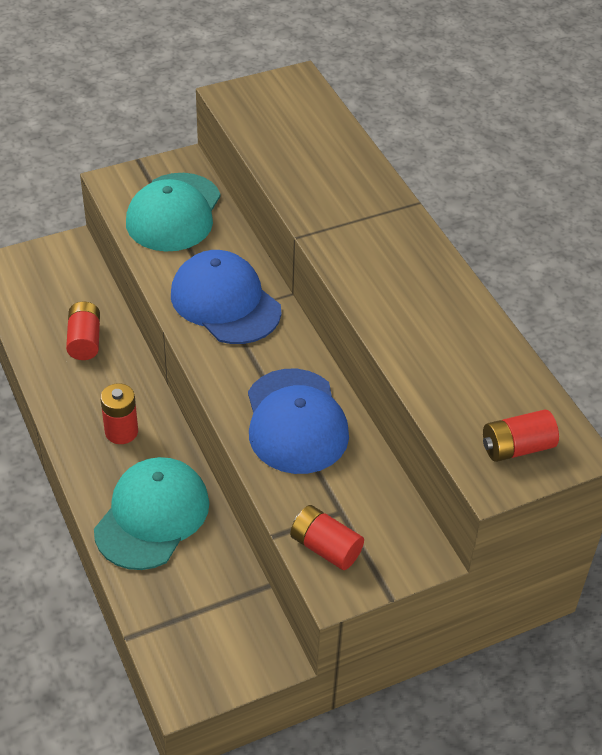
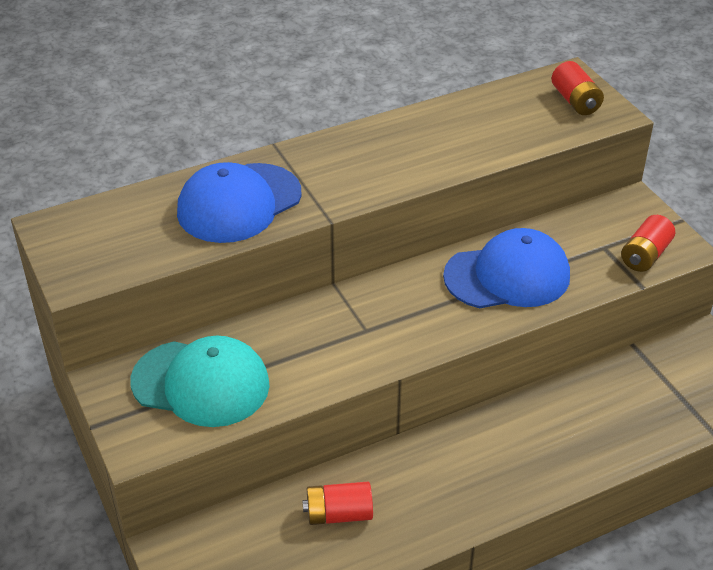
camera: 90 degrees left, 5 degrees down
turquoise cap [94,457,209,570] -> none
red battery [100,383,138,444] -> none
blue cap [171,250,281,344] -> blue cap moved to [177,162,302,243]

